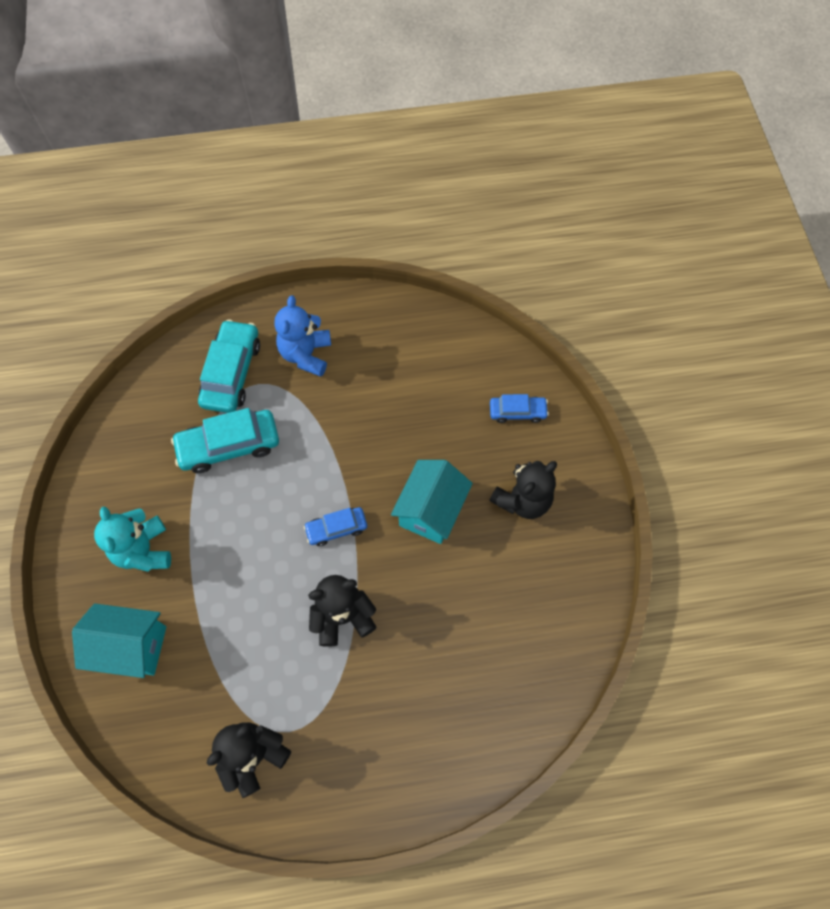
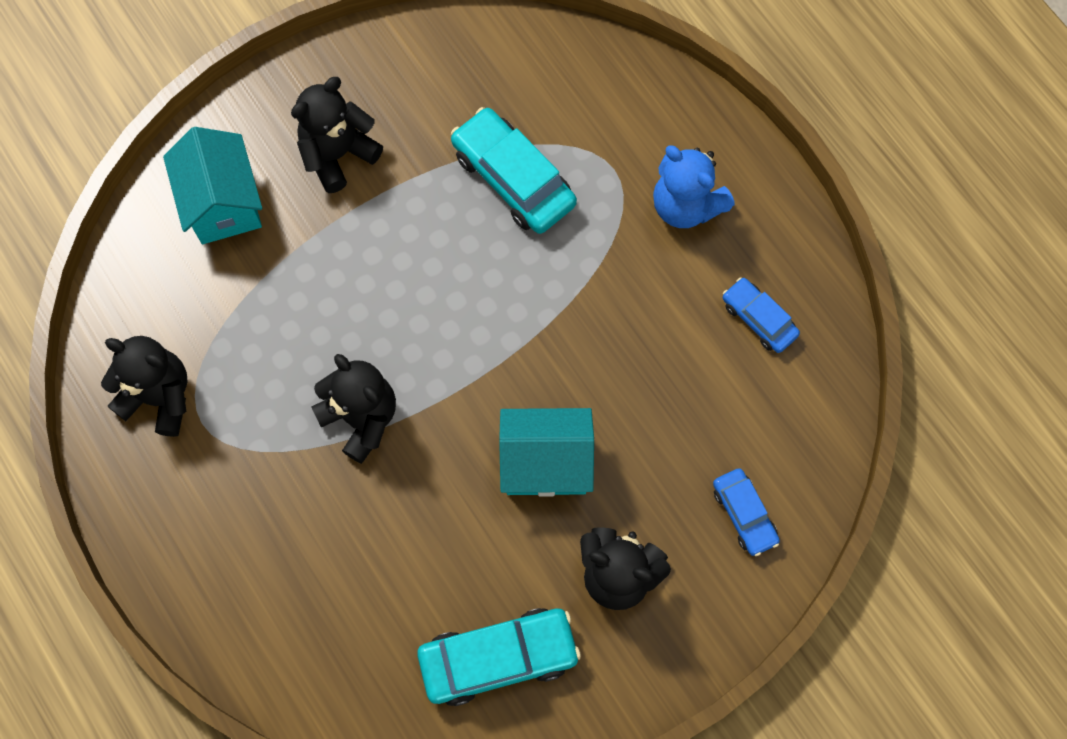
camera: 65 degrees right, 5 degrees up
turquoise teddy bear [94,506,171,572] -> black teddy bear [291,77,383,193]
turquoise car [198,319,260,413] -> turquoise car moved to [417,608,581,706]
blue teddy bear [274,295,331,377] -> blue teddy bear turned 120 degrees counterclockwise [653,145,735,228]
blue car [304,507,367,546] -> blue car moved to [723,277,800,353]

